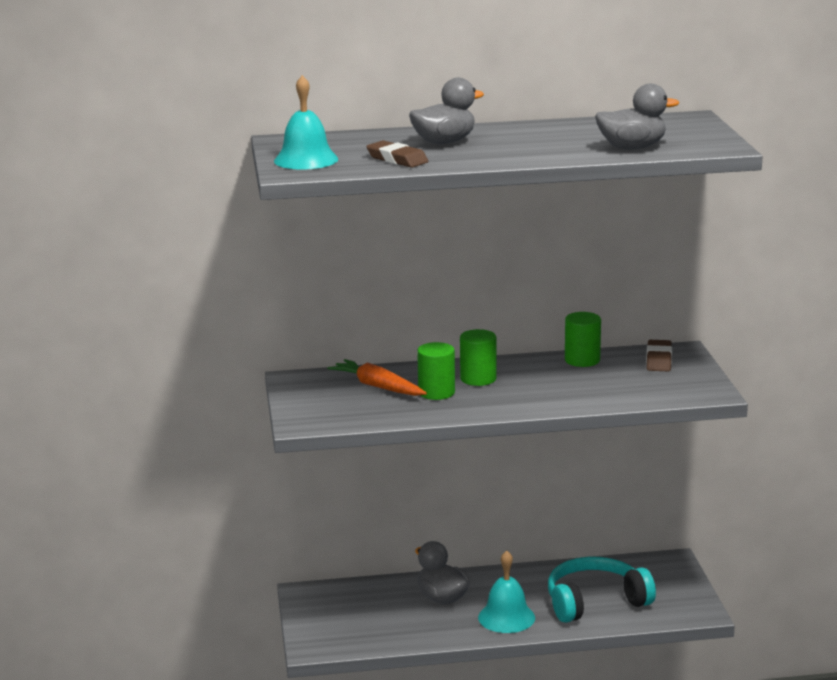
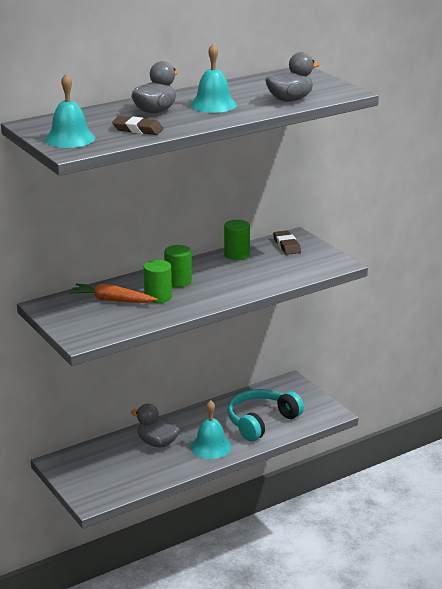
camera: 25 degrees left, 5 degrees up
none -> turquoise bell [190,43,237,113]

